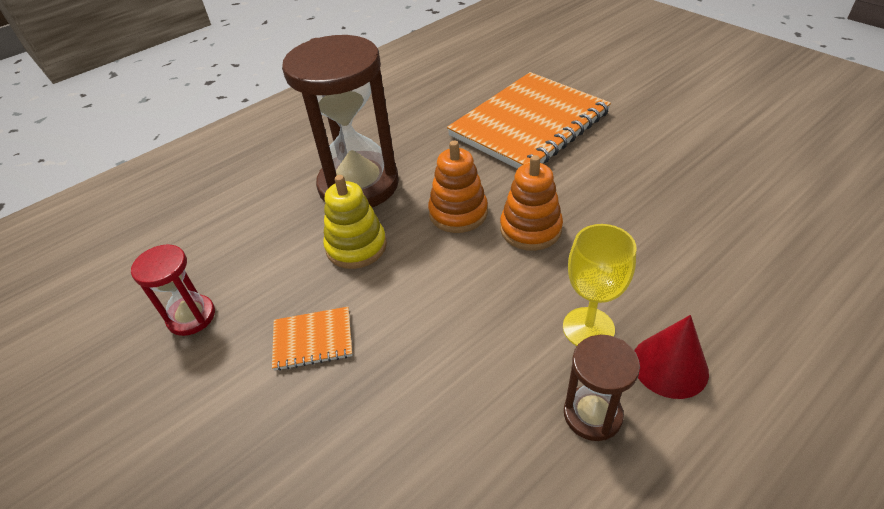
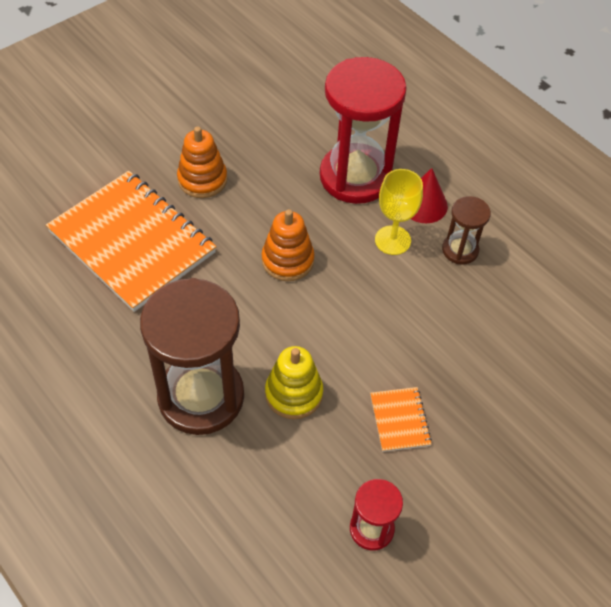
camera: 95 degrees left, 10 degrees up
orange stacking toy [428,141,488,233] -> orange stacking toy moved to [177,126,227,198]
none -> red hourglass [320,57,407,204]

